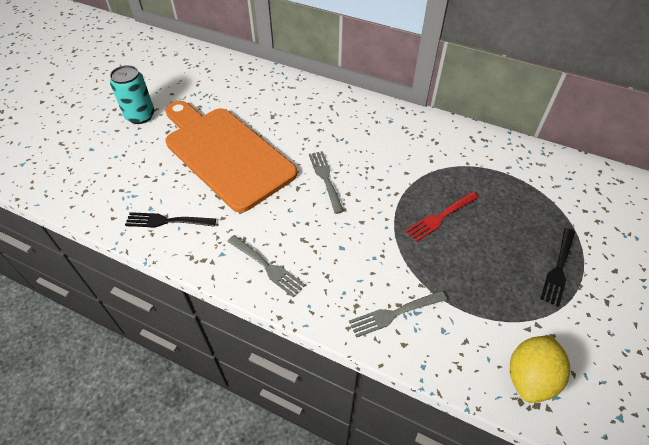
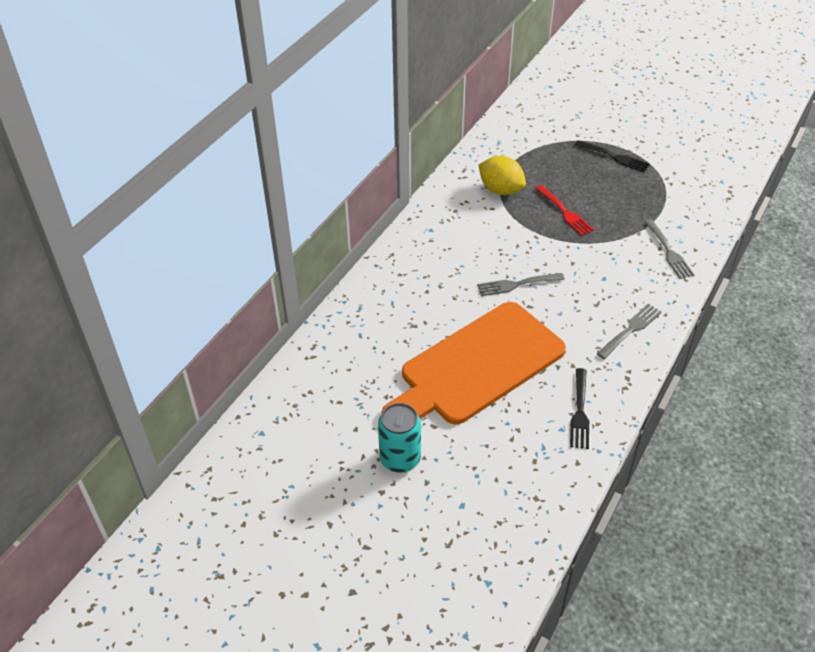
camera: 85 degrees left, 5 degrees down
yellow lemon [510,335,570,403] -> yellow lemon moved to [478,156,526,195]

